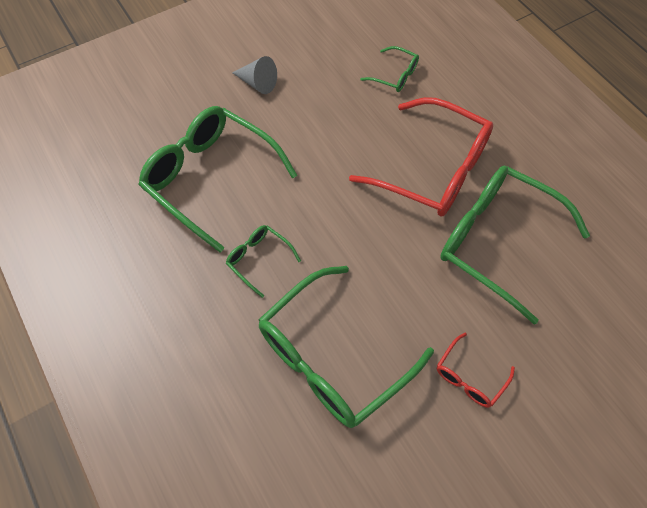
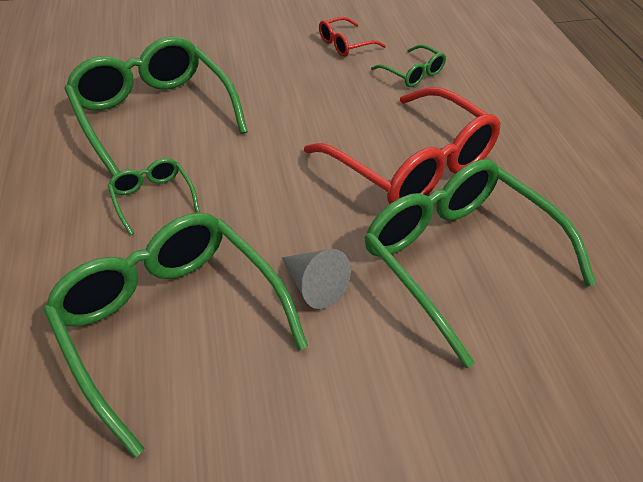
camera: 20 degrees right, 15 degrees down
grey cone [232,56,277,94] -> grey cone moved to [282,249,351,309]
green glasses [258,266,434,428] -> green glasses turned 75 degrees clockwise [43,212,308,458]
red glasses [437,332,515,408] -> red glasses moved to [319,17,386,57]

